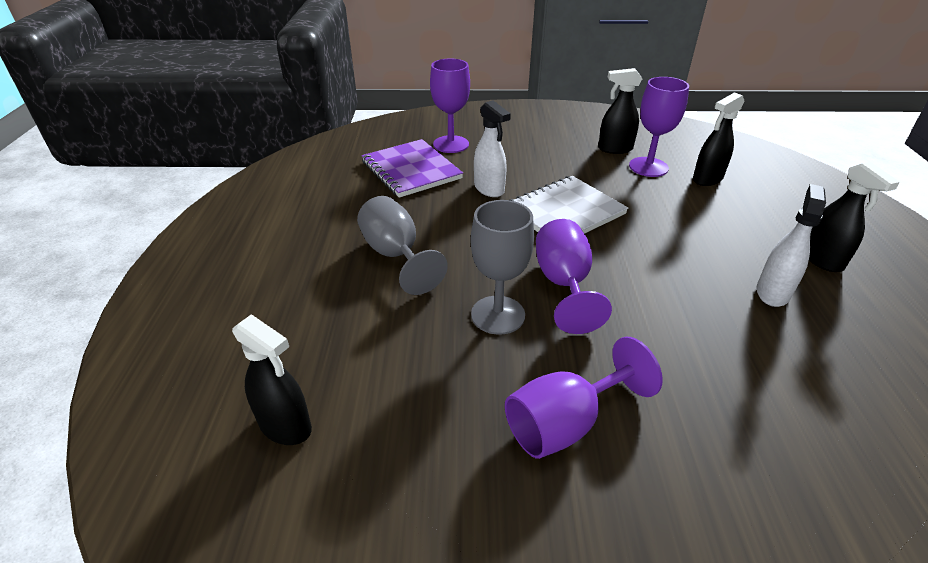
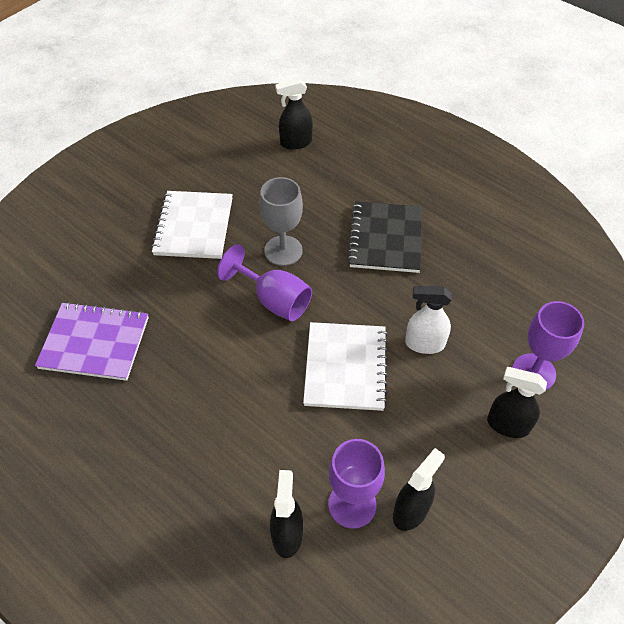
camera: 130 degrees right, 15 degrees up
grey goblet [357,196,448,295] -> black notebook [347,201,422,273]
purple notebook [362,139,463,198] -> purple notebook moved to [35,302,149,381]
purple goblet [505,337,663,459] -> white notebook [151,191,233,259]
white spray bottle [757,184,826,307] -> none
black spray bottle [809,162,900,272] -> black spray bottle moved to [487,367,547,438]

